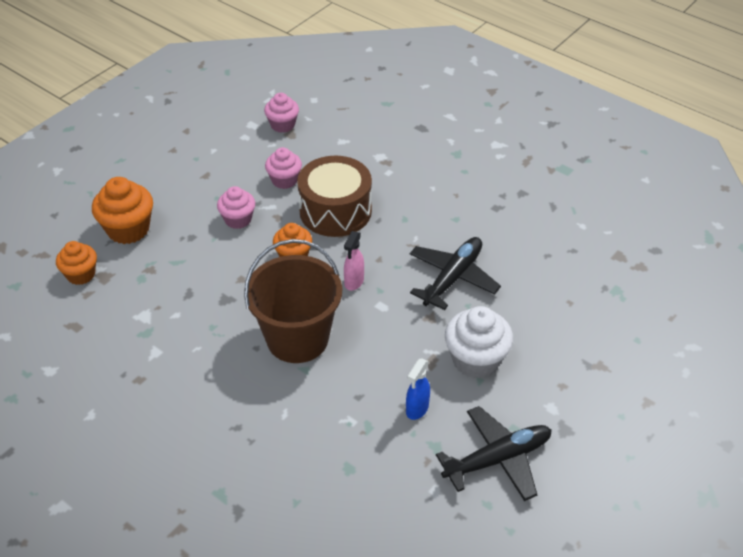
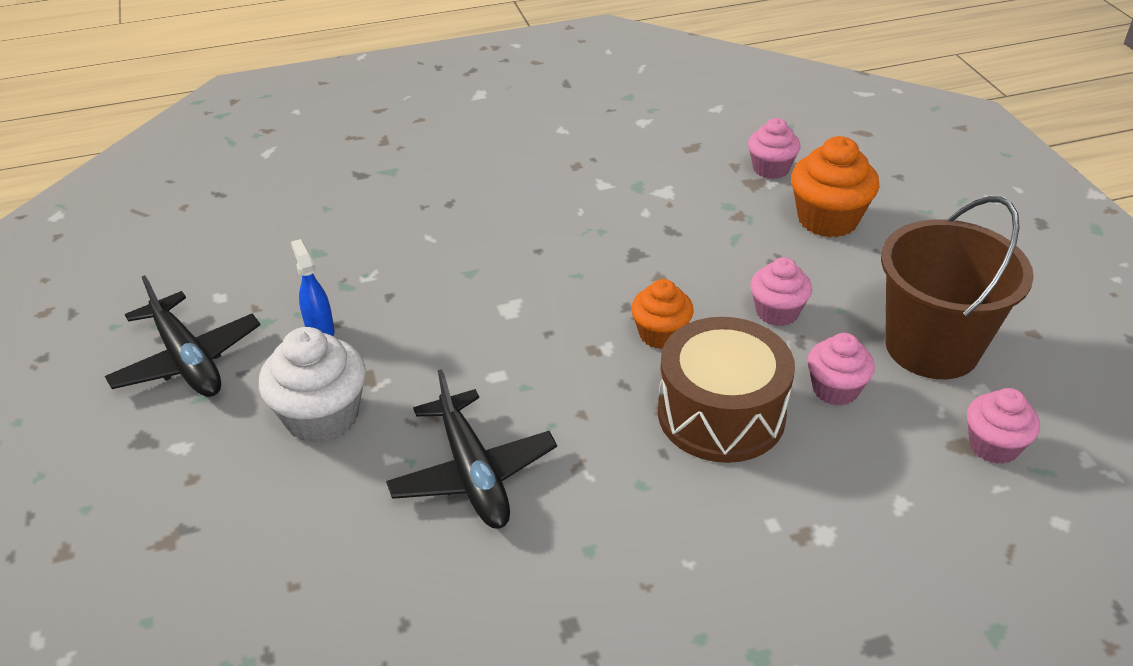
camera: 125 degrees right, 5 degrees down
orange cupcake [56,241,97,285] -> pink cupcake [748,118,801,179]
brown bucket [244,239,342,363] -> brown bucket moved to [881,196,1034,379]
pink spray bottle [344,231,364,291] -> none
black plane [436,406,552,501] -> black plane turned 45 degrees counterclockwise [105,275,260,397]

